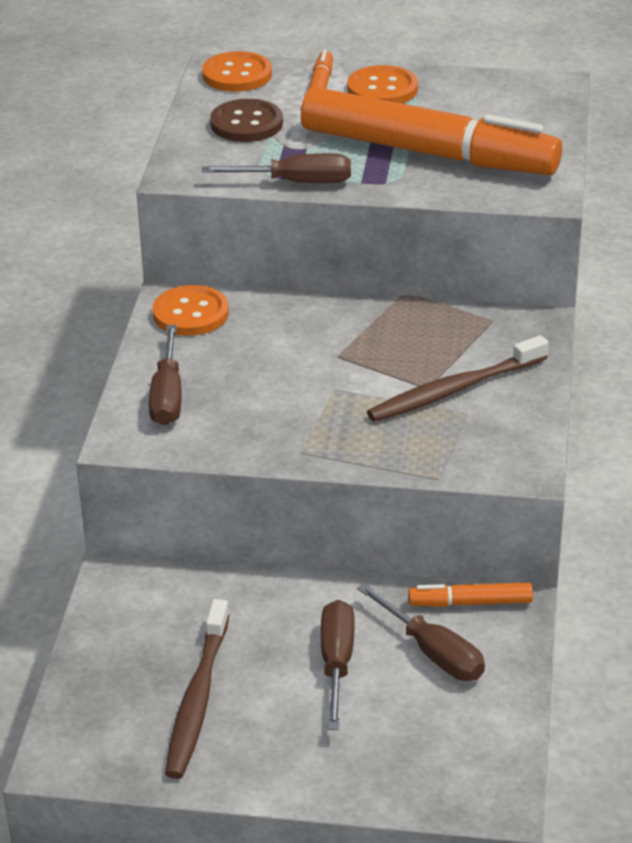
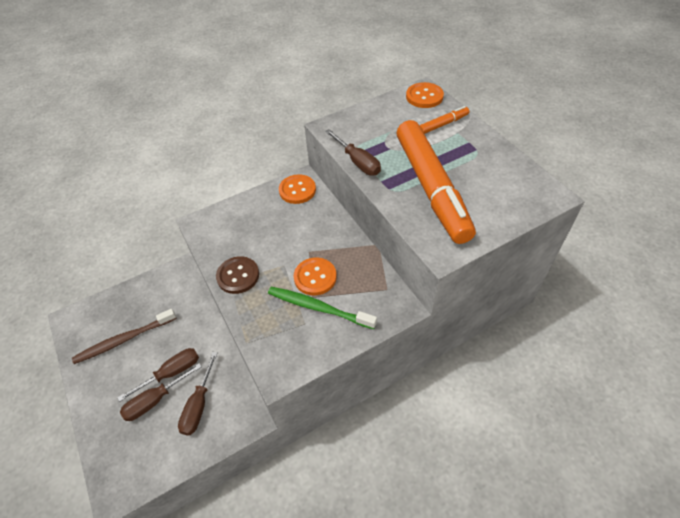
camera: 55 degrees right, 15 degrees up
brown screwdriver [149,325,182,426] -> brown screwdriver moved to [120,363,202,421]
brown button [210,99,283,142] -> brown button moved to [216,256,259,294]
orange button [347,65,418,104] -> orange button moved to [294,258,337,295]
brown toothbrush [367,335,549,422] -> green toothbrush [268,287,377,329]
orange marker [408,582,533,607] -> none

